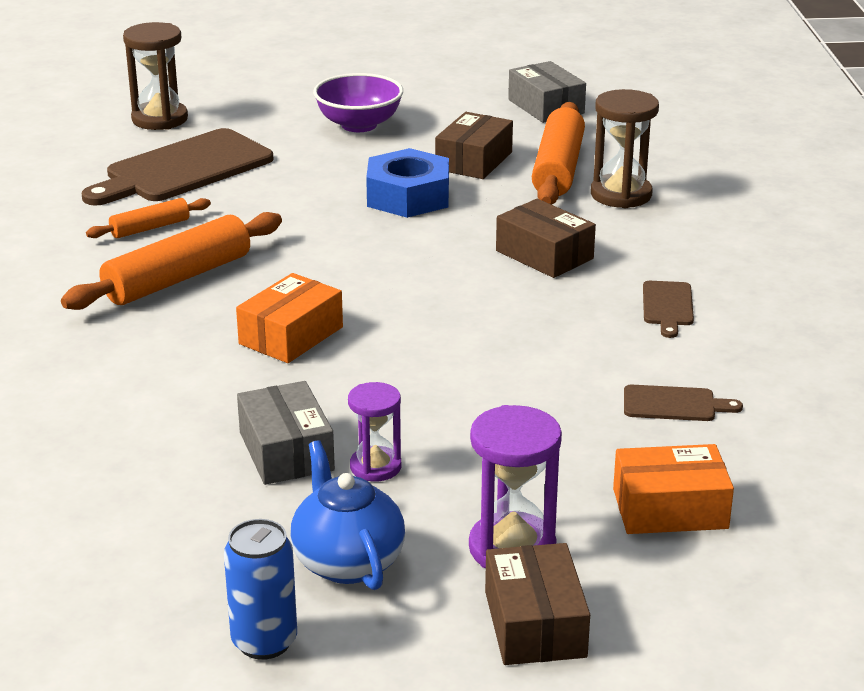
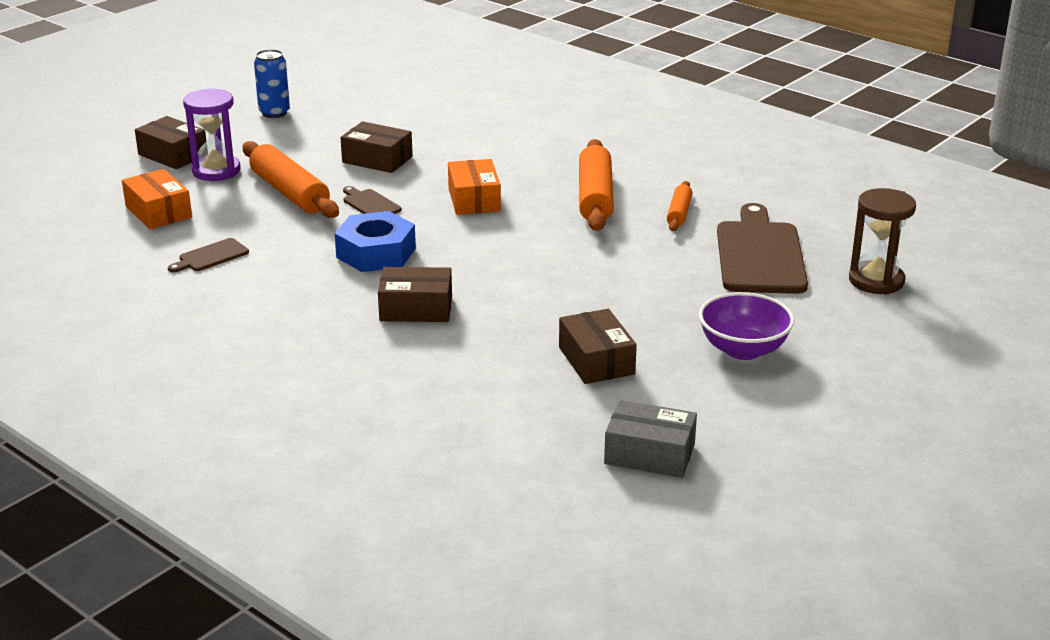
camera: 135 degrees right, 0 degrees up
grey box [237,381,335,485] -> brown box [340,121,413,173]
blue teapot [290,440,405,590] -> none
purple hourglass [348,382,401,481] -> none
blue nut [366,148,449,218] -> blue nut moved to [335,211,416,272]
orange rolling pin [532,102,585,205] -> orange rolling pin moved to [242,141,339,218]
brown hourglass [591,89,659,208] -> none
orange box [613,444,734,534] -> orange box turned 75 degrees counterclockwise [122,169,192,229]
brown cutting board [643,281,694,338] -> brown cutting board moved to [343,186,402,214]

